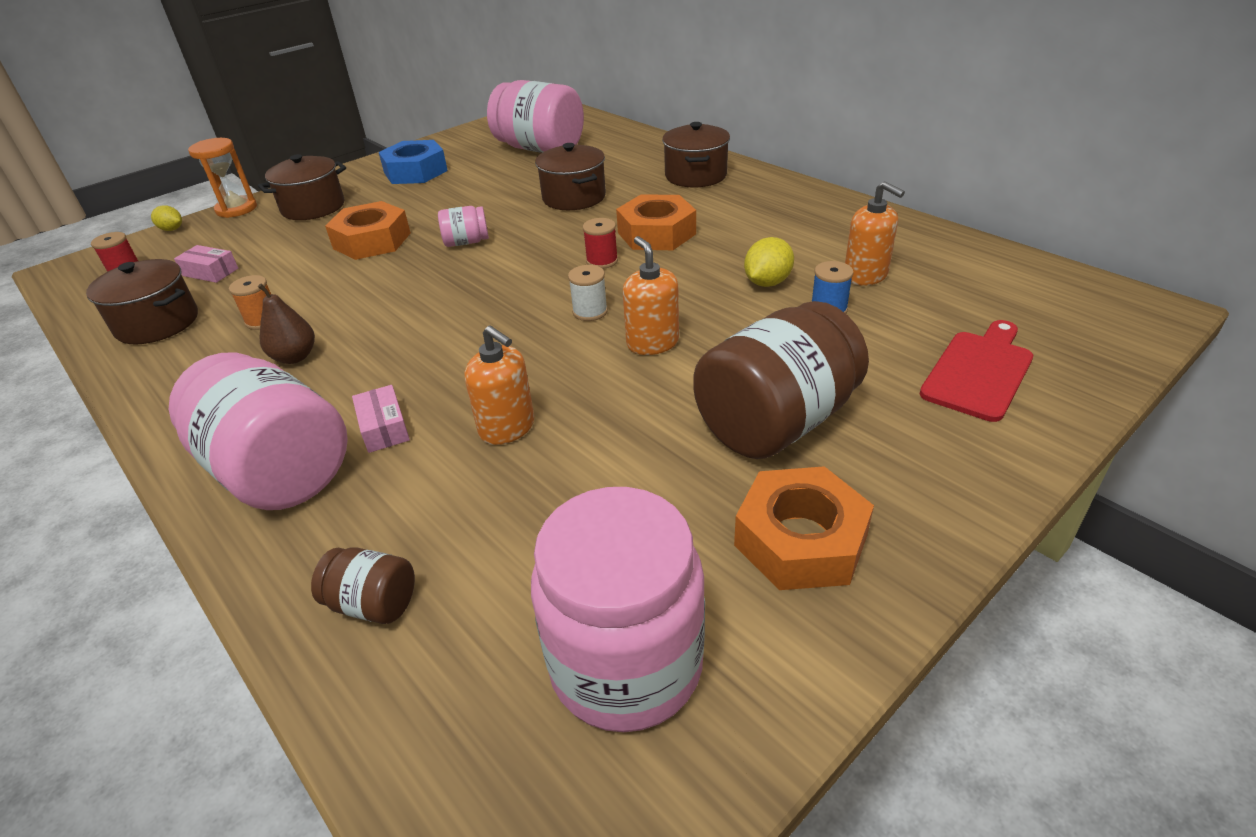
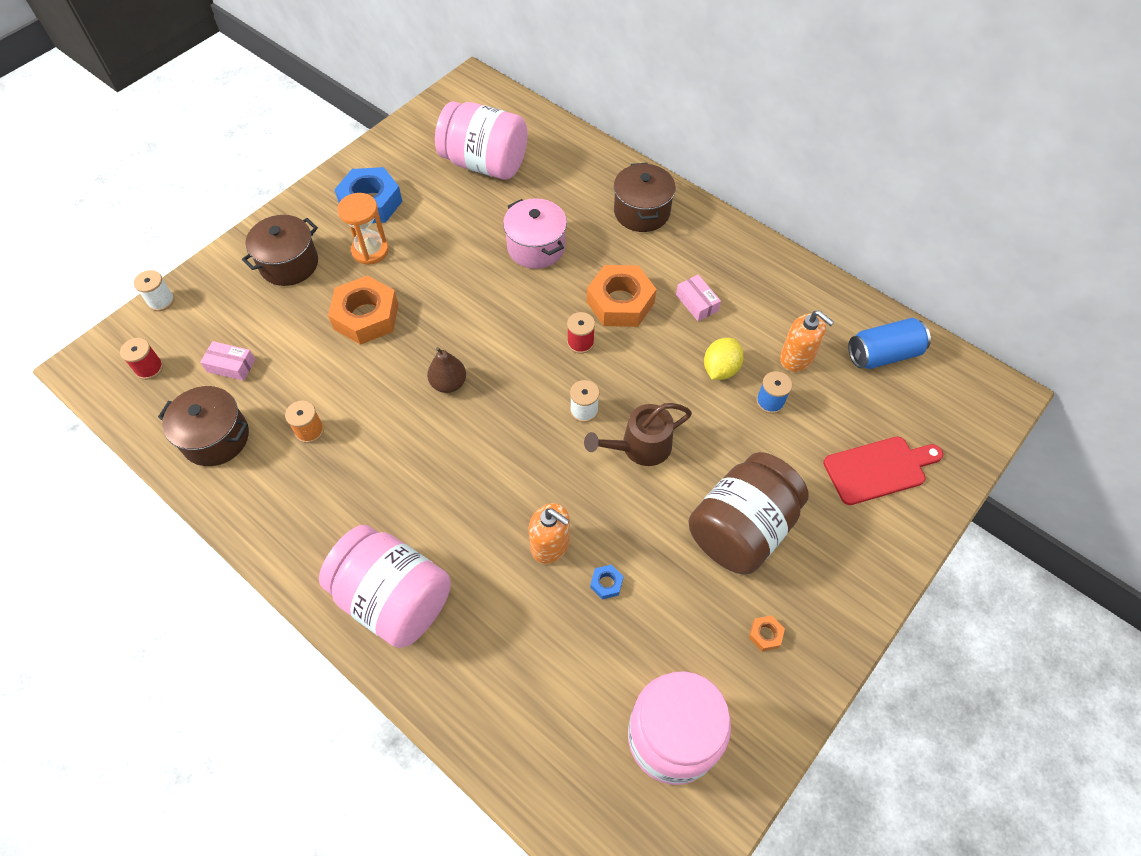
camera: 10 degrees left, 20 degrees up
yellow lemon [151,205,182,231] -> white spool [134,270,175,311]
orange hourglass [188,138,257,218] -> orange hourglass moved to [337,193,389,265]
brown pear [258,284,315,364] -> brown pear moved to [427,347,466,393]
brown jar [311,547,415,624] -> none
pink box [352,385,410,453] -> pink box moved to [676,275,721,321]
pink jar [438,206,489,247] -> none
brown pot [535,143,606,210] -> pink pot [503,198,567,269]
orange soap dispenser [623,236,679,355] -> brown watering can [584,403,692,466]
orange nut [734,466,874,590] -> orange nut [749,615,785,651], size x0.41
red cutting board [920,320,1033,422] -> red cutting board turned 45 degrees clockwise [823,437,943,505]
none -> blue nut [590,565,623,600]
none -> blue can [848,318,931,369]

